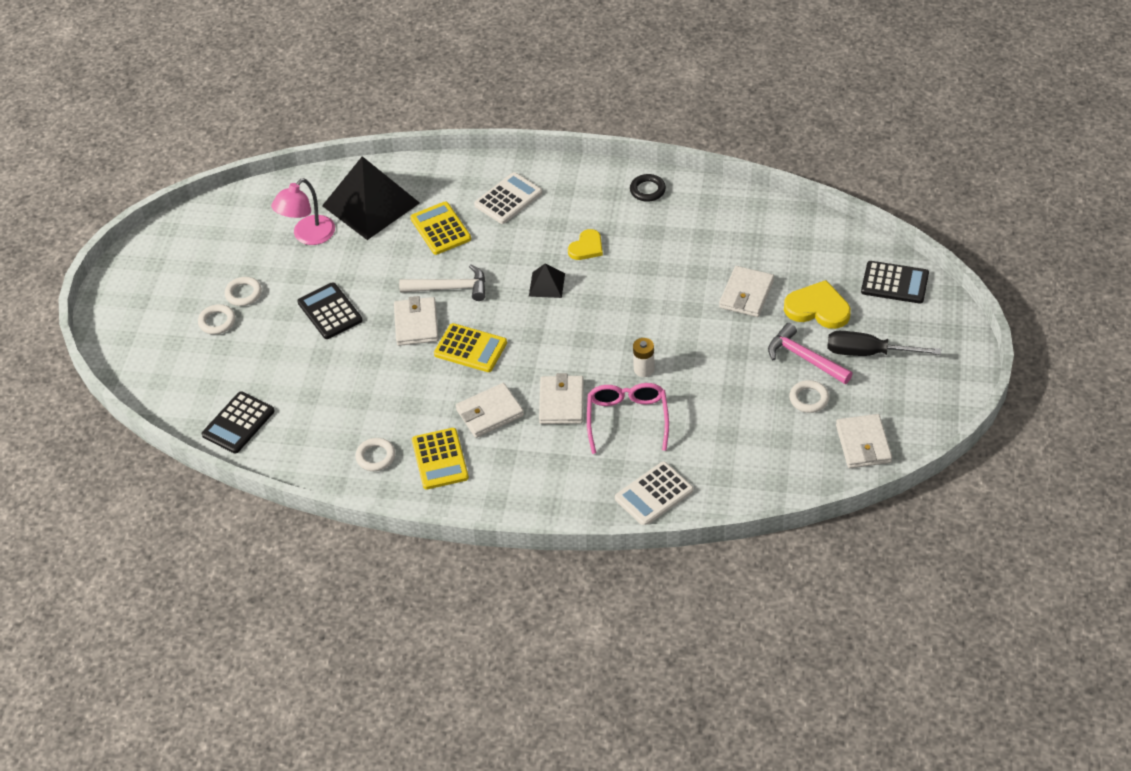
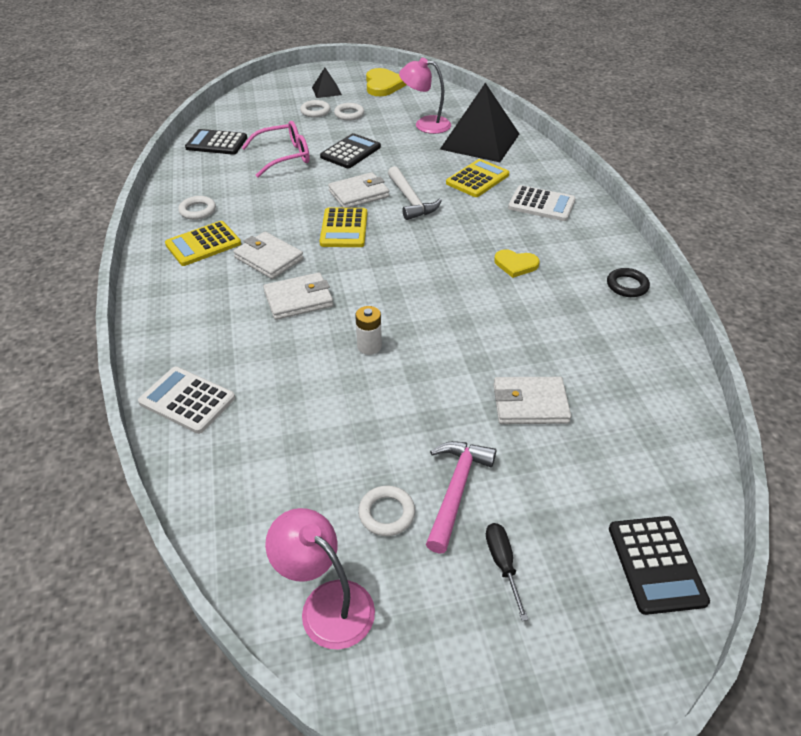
camera: 65 degrees right, 5 degrees down
black pyramid [529,264,565,298] -> black pyramid moved to [312,68,342,98]
pink glasses [587,383,669,454] -> pink glasses moved to [241,121,310,177]
yellow heart [784,280,851,329] -> yellow heart moved to [366,68,407,96]
black screwdriver [827,331,941,356] -> black screwdriver [486,523,529,621], size x0.60
white wallet [836,414,892,468] -> pink lamp [265,508,375,649]

